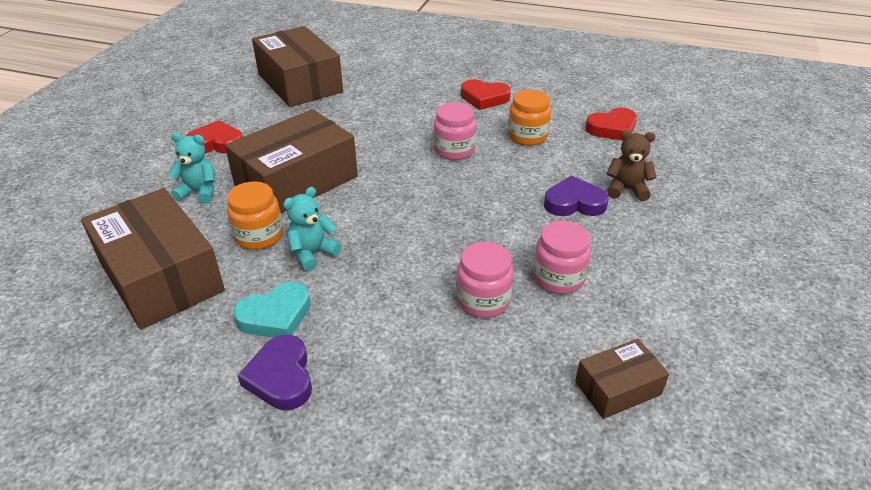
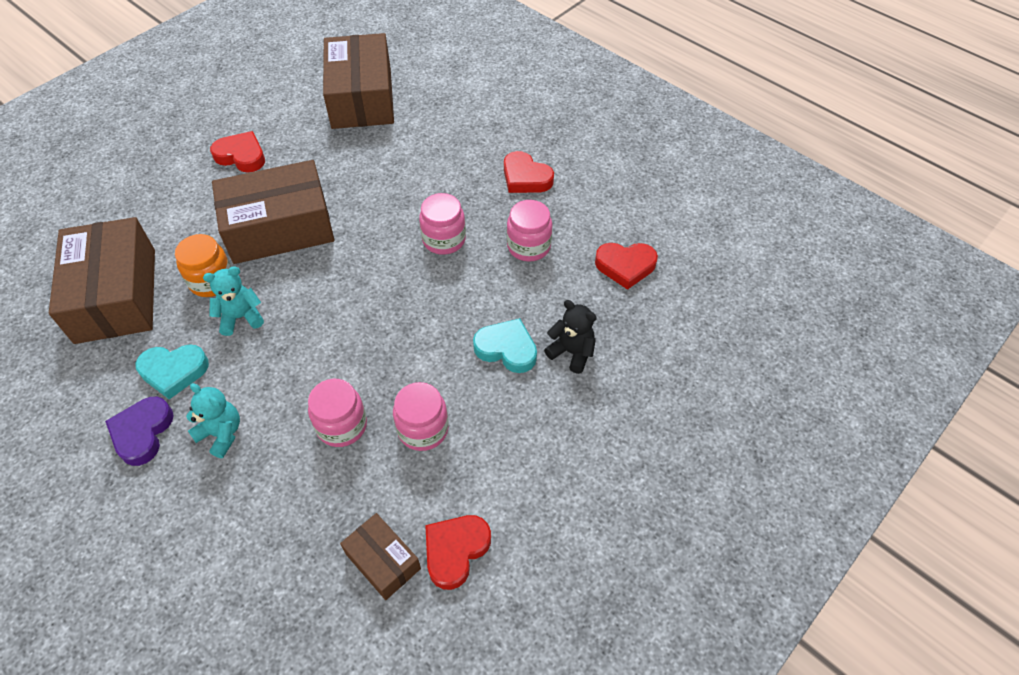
camera: 25 degrees right, 15 degrees up
turquoise teddy bear [168,133,215,204] -> turquoise teddy bear moved to [186,383,240,458]
orange jar [508,90,551,146] -> pink jar [507,200,552,261]
purple heart [544,176,609,216] -> turquoise heart [473,318,537,373]
brown box [575,339,669,419] -> brown box turned 45 degrees clockwise [340,513,421,600]
brown teddy bear [606,130,657,201] -> black teddy bear [544,300,597,374]
none -> red heart [425,515,491,590]

